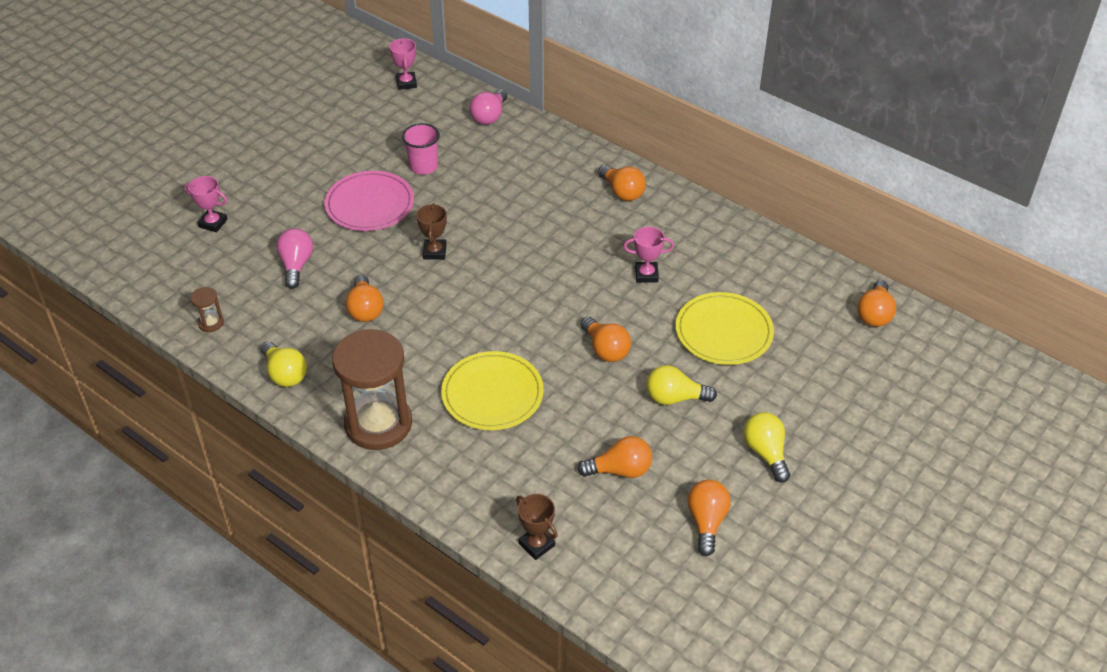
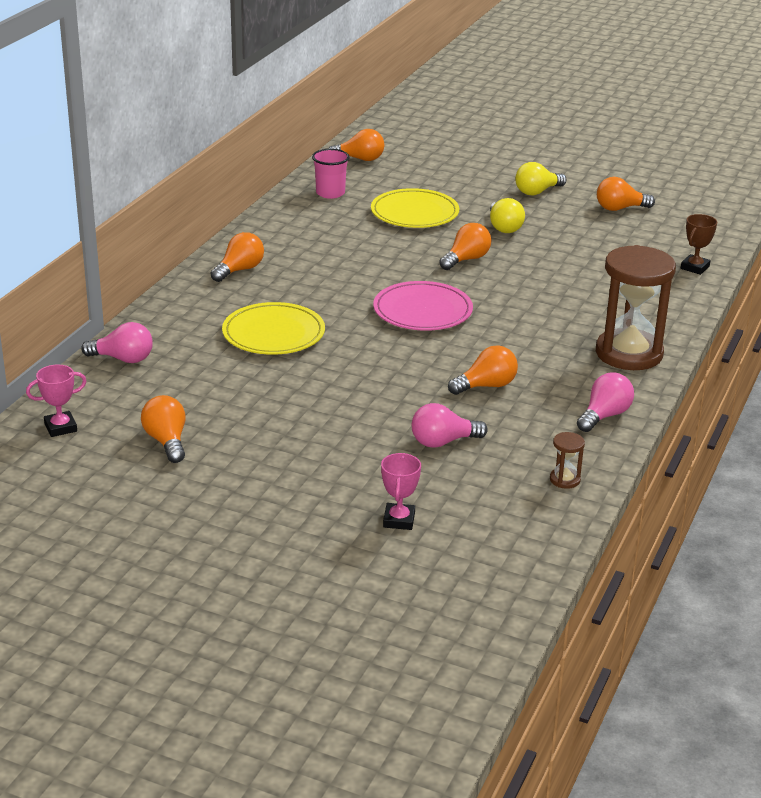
camera: 105 degrees left, 15 degrees down
yellow light bulb [261,341,307,387] -> pink light bulb [577,372,634,432]
pink plate [324,171,414,231] -> pink plate moved to [373,281,473,331]
pink cup [402,123,440,175] -> pink cup moved to [312,149,350,199]
brown trophy [416,203,447,260] -> none
yellow plate [441,351,544,430] -> yellow plate moved to [222,302,325,355]
orange light bulb [577,436,652,478] -> orange light bulb moved to [141,395,186,463]
pink trophy [623,227,674,283] -> none

